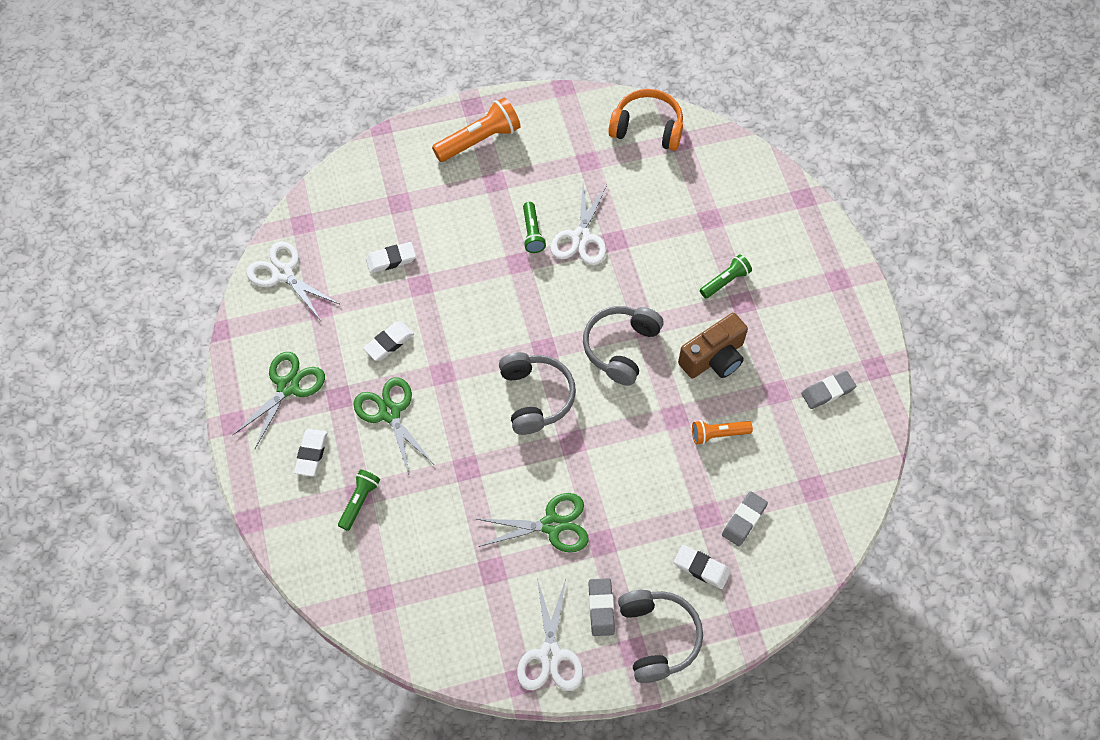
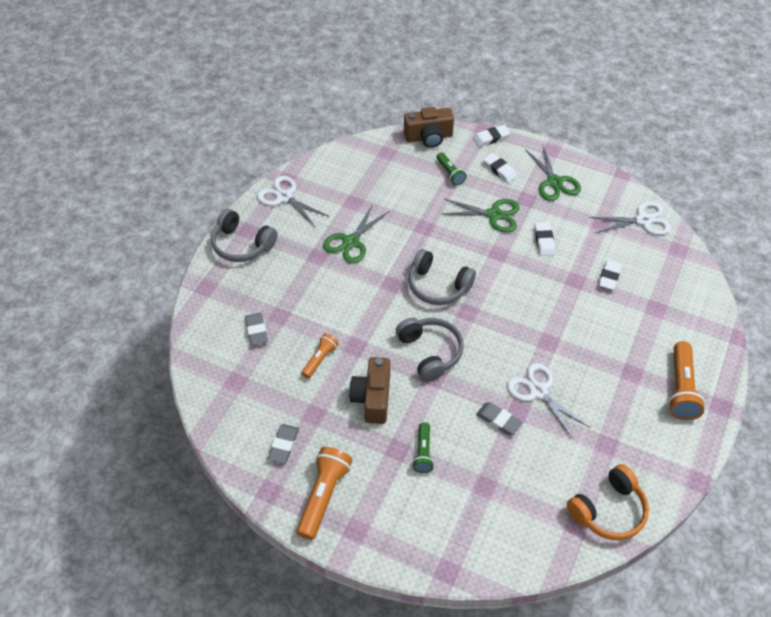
camera: 130 degrees right, 10 degrees down
green flashlight [523,202,546,253] -> none
grey eraser [589,578,615,636] -> grey eraser moved to [476,402,523,435]
white eraser [674,545,731,589] -> white eraser moved to [473,125,510,147]
none -> orange flashlight [297,447,352,540]
none -> brown camera [404,107,454,148]

